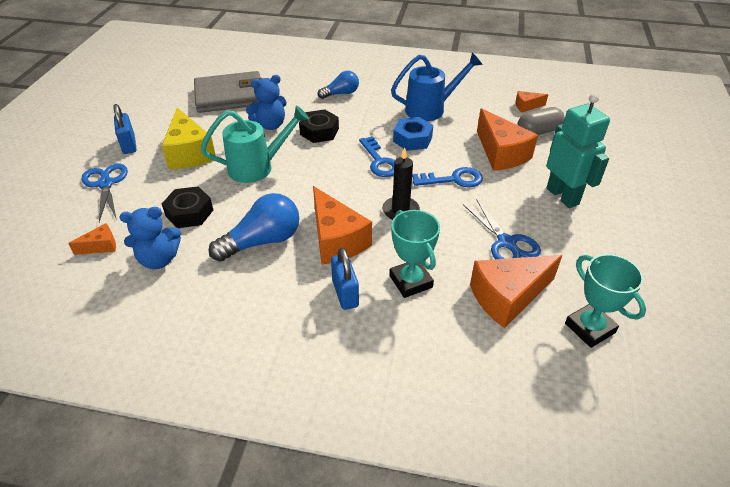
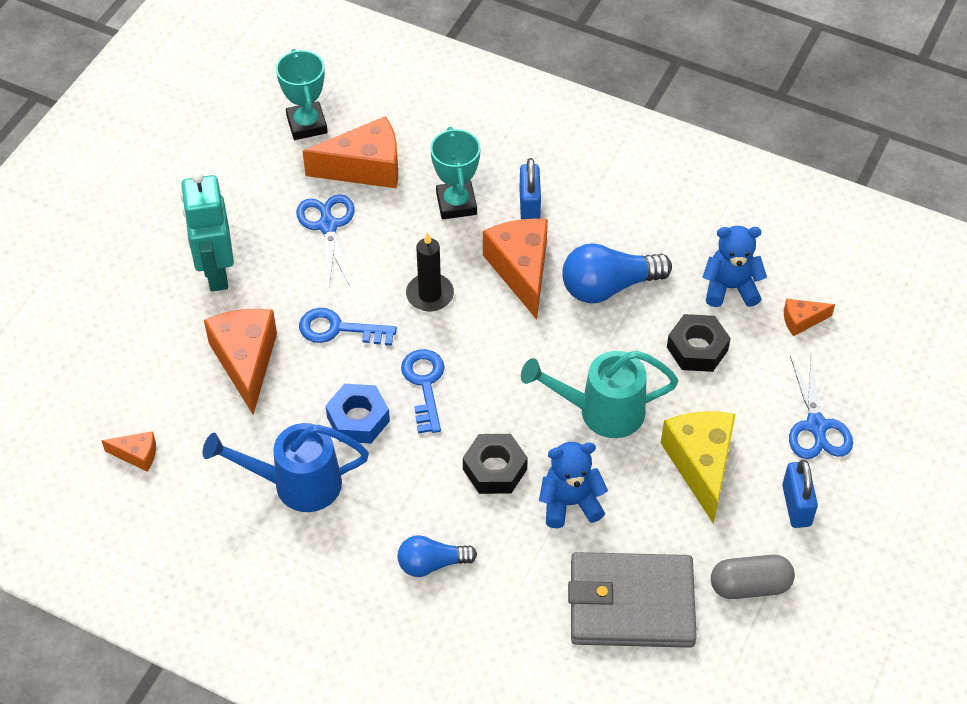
camera: 165 degrees left, 10 degrees up
grey capsule [517,107,565,135] -> grey capsule moved to [711,555,795,599]

